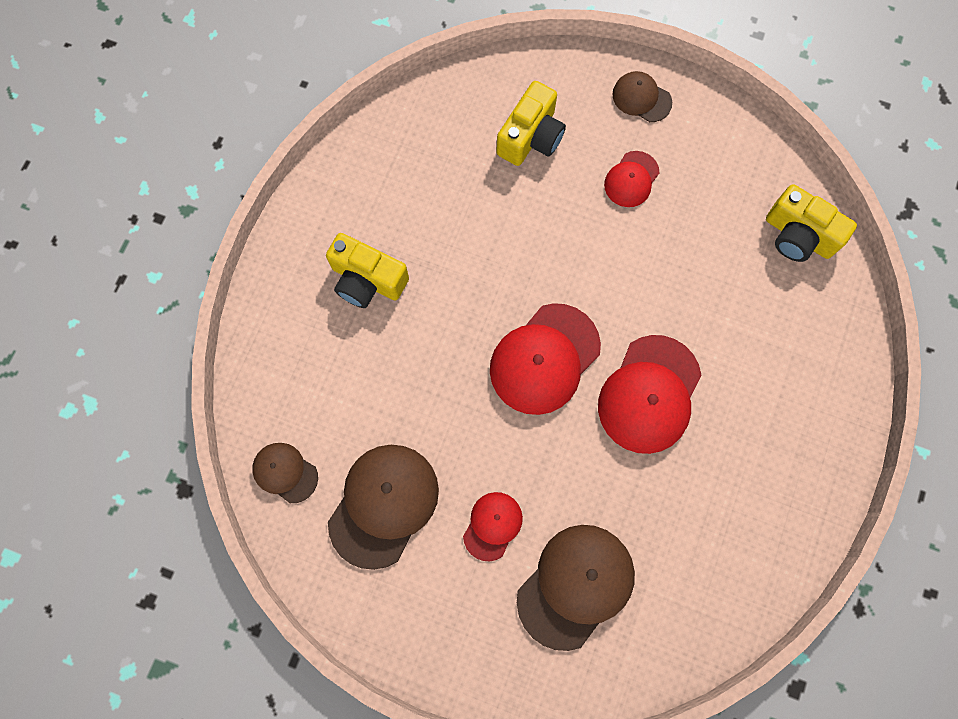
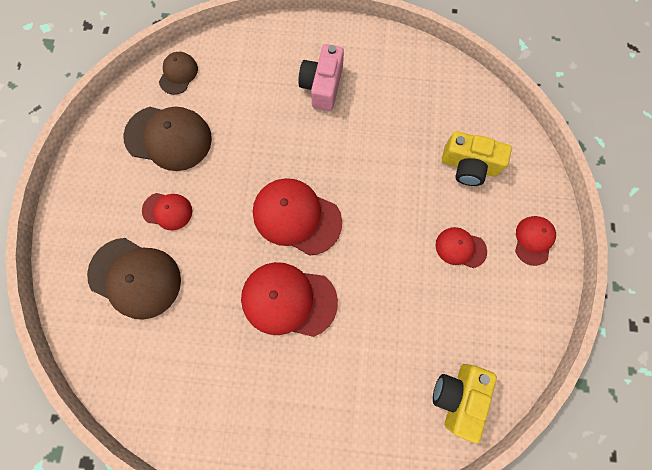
camera: 75 degrees right, 0 degrees up
yellow camera [326,233,409,308] -> pink camera [298,44,344,111]
brown cap [612,71,672,122] -> red cap [515,216,556,266]

